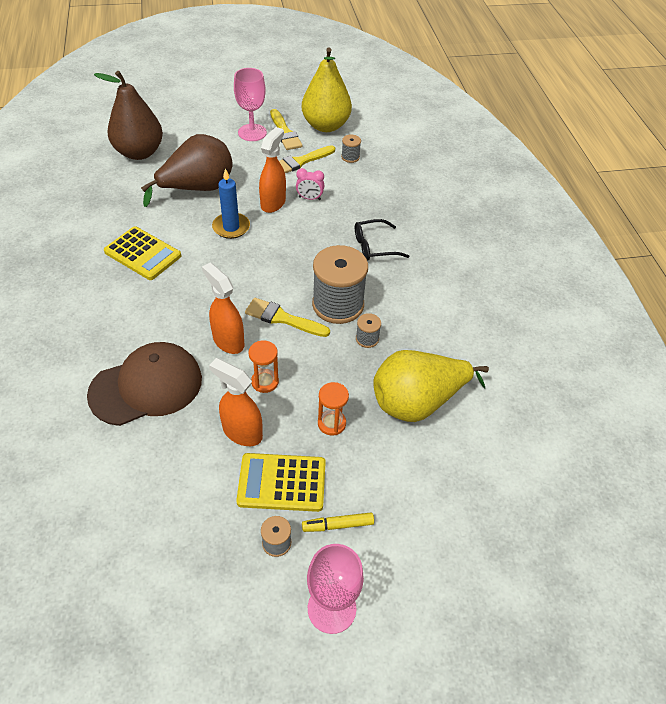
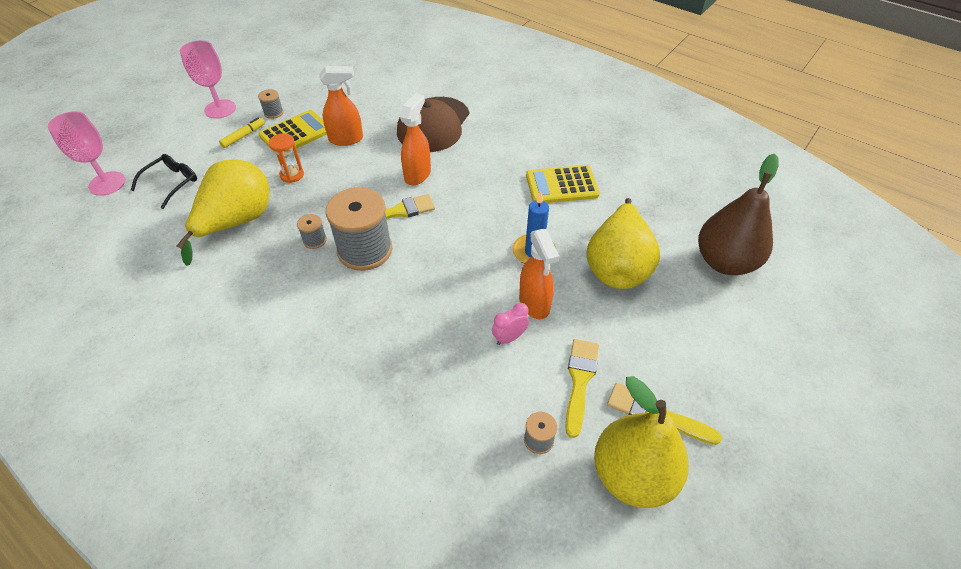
camera: 140 degrees right, 0 degrees up
brown pear [141,134,233,207] -> yellow pear [586,198,660,289]
orange spray bottle [202,262,244,354] -> orange spray bottle turned 75 degrees counterclockwise [400,93,431,185]
pink goblet [234,68,267,141] -> pink goblet moved to [48,111,126,196]
orange hourglass [249,341,279,393] -> none
black glasses [355,219,409,261] -> black glasses moved to [131,154,197,209]

